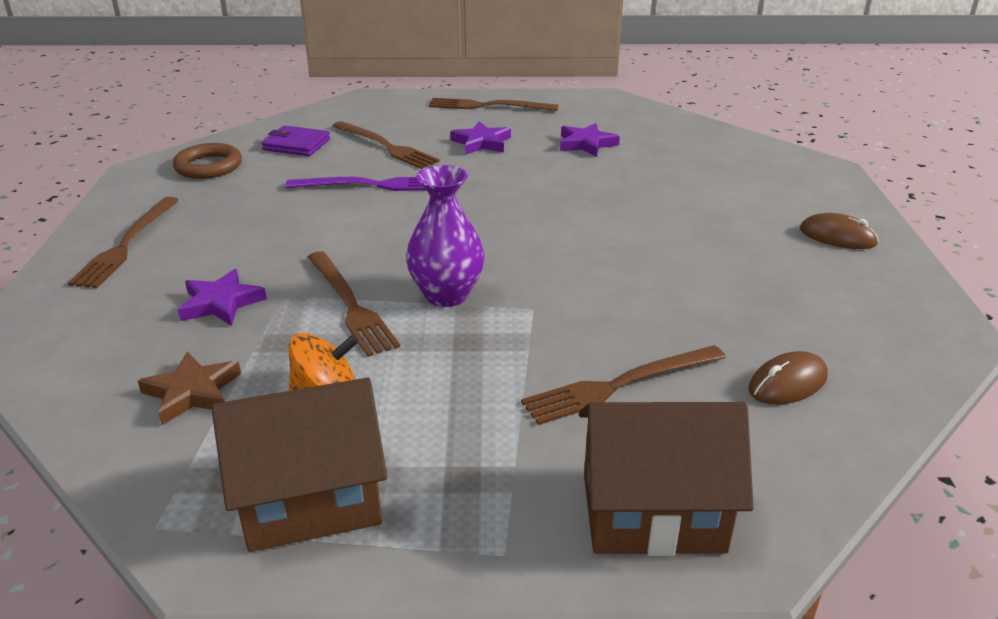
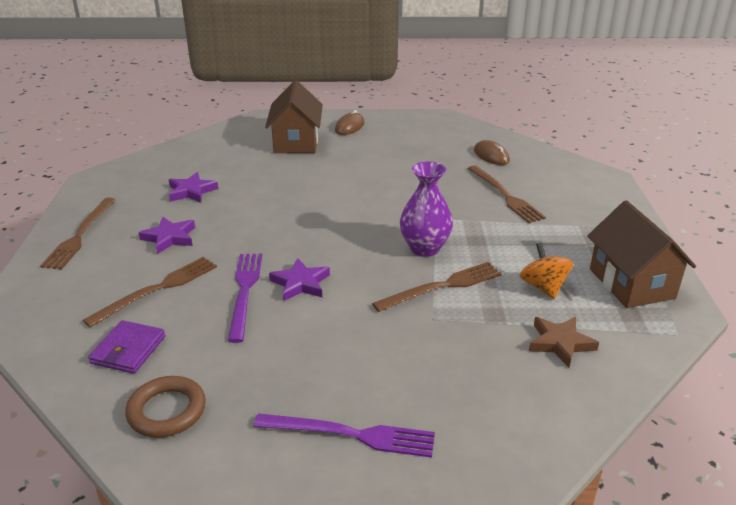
camera: 90 degrees left, 0 degrees up
brown fork [68,197,179,288] -> purple fork [253,413,435,458]
purple star [178,269,267,326] -> purple star moved to [269,258,330,301]
brown house [579,402,754,556] -> brown house moved to [265,80,323,153]

